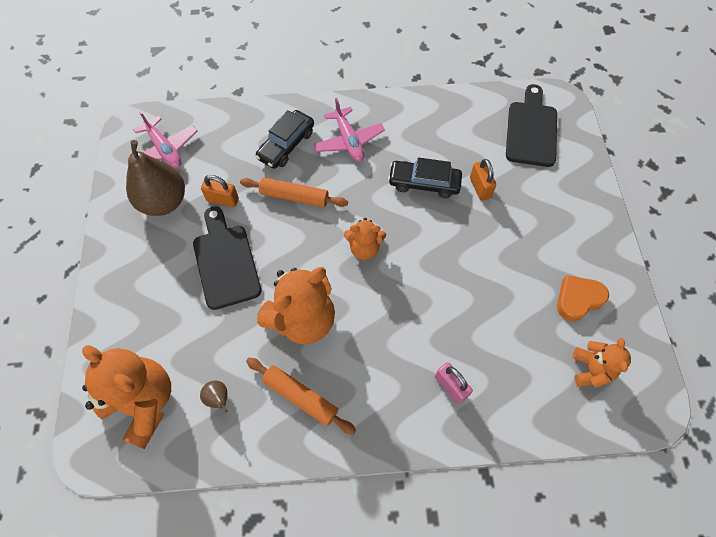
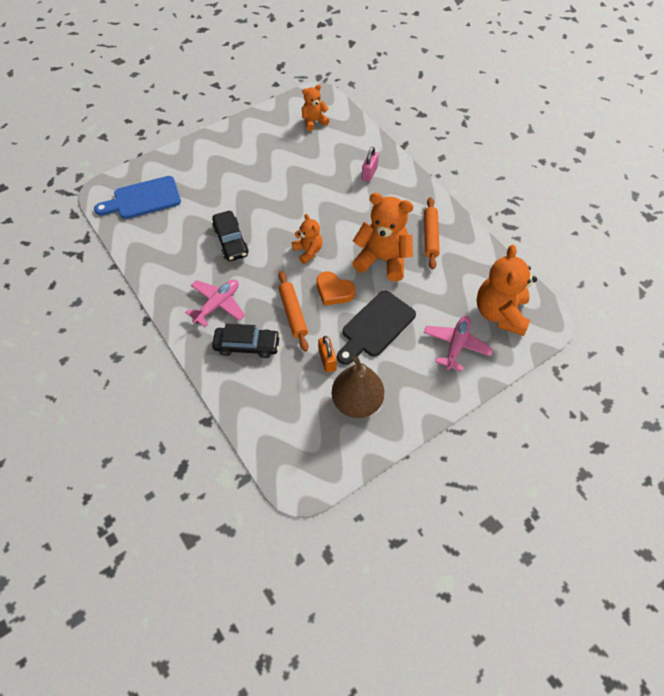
camera: 120 degrees left, 5 degrees down
pink plane [133,110,198,168] -> pink plane moved to [424,316,493,371]
brown pear [200,381,228,412] -> none
orange padlock [470,159,496,201] -> none
black cutting board [506,84,557,167] -> blue cutting board [94,176,181,219]
orange heart [557,275,609,322] -> orange heart moved to [316,271,355,306]

